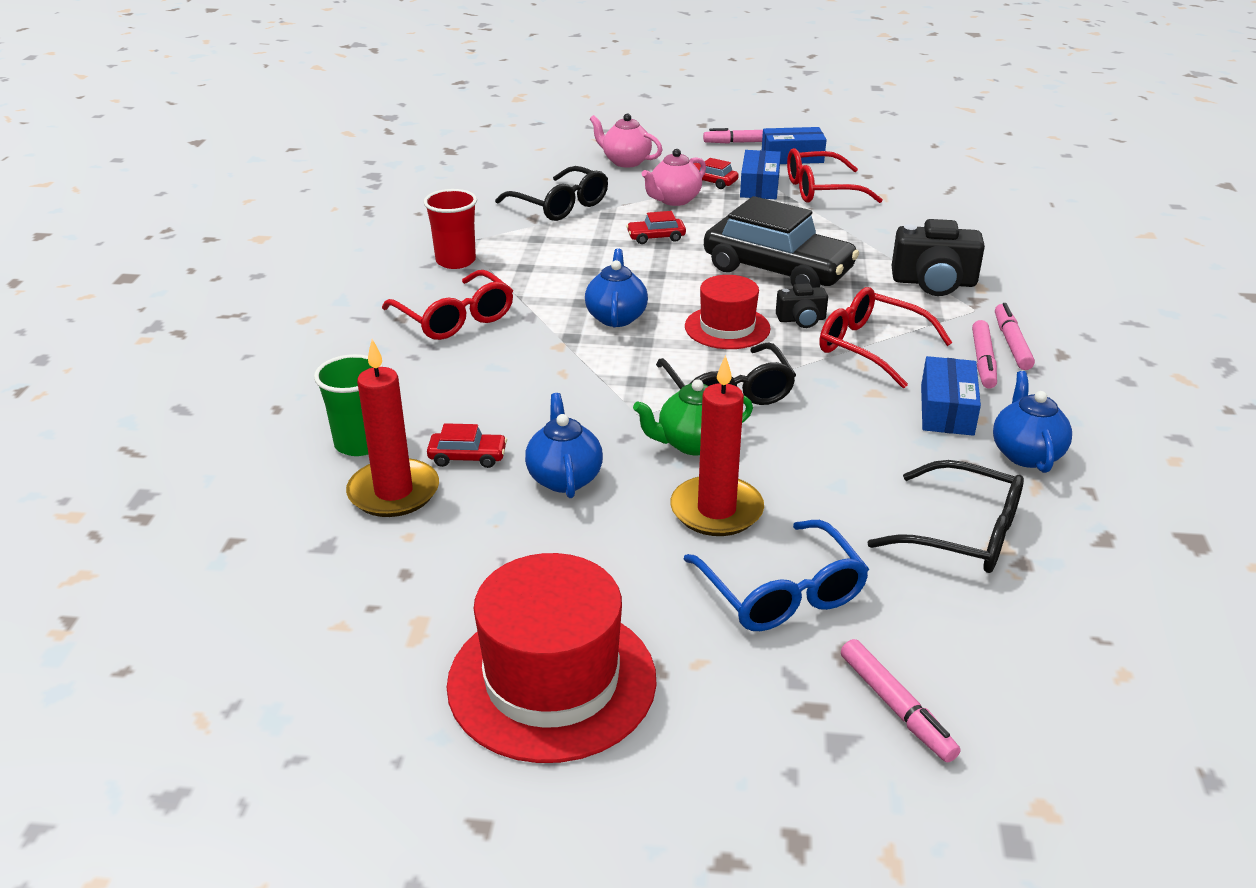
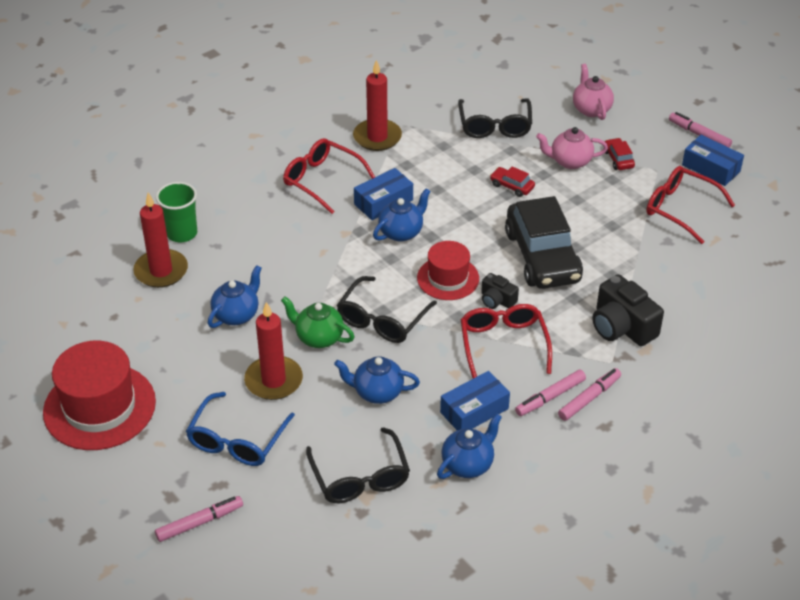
camera: 45 degrees right, 10 degrees up
red glasses [382,270,513,340] -> red glasses turned 120 degrees clockwise [283,138,375,214]
red cup [424,189,477,269] -> red candle [353,60,402,151]
red car [427,423,507,468] -> none
blue box [740,150,781,199] -> blue box moved to [354,168,413,220]
pink marker [841,639,960,762] -> pink marker turned 135 degrees counterclockwise [155,496,243,542]
none -> blue teapot [334,356,420,404]

